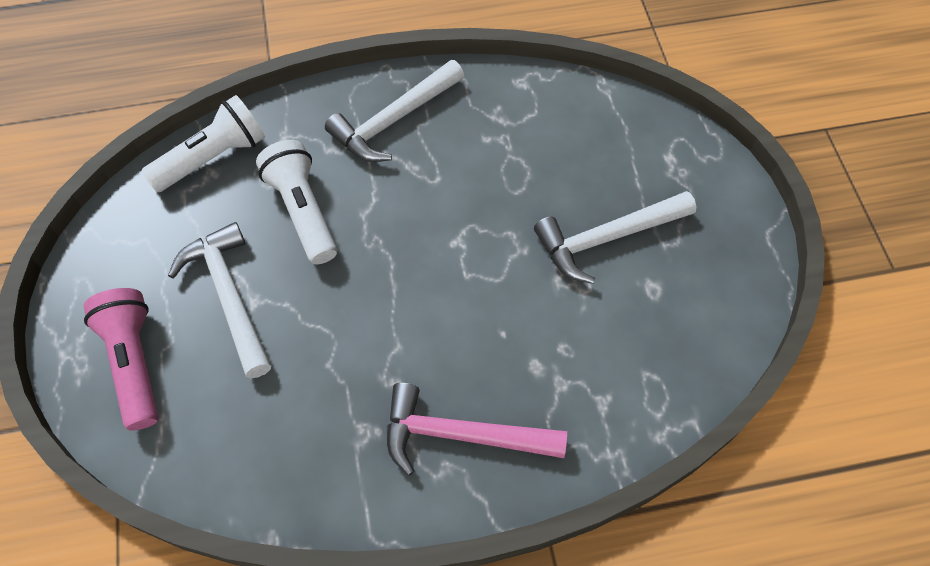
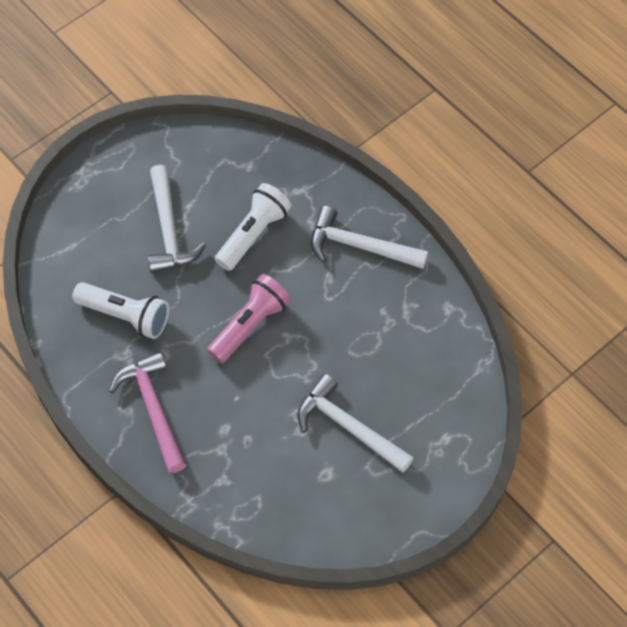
camera: 60 degrees right, 0 degrees up
pink flashlight [84,288,159,431] -> pink flashlight moved to [207,274,291,363]
white flashlight [141,95,265,192] -> white flashlight moved to [72,282,169,339]
white hammer [168,222,271,379] -> white hammer turned 135 degrees clockwise [148,165,206,273]

